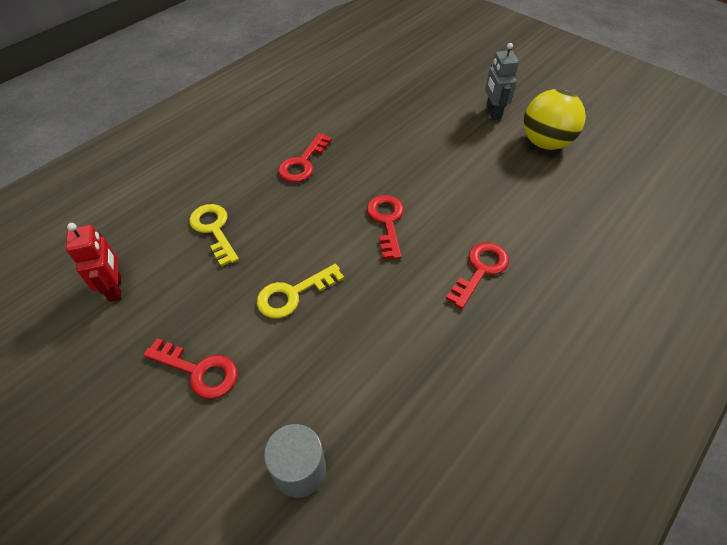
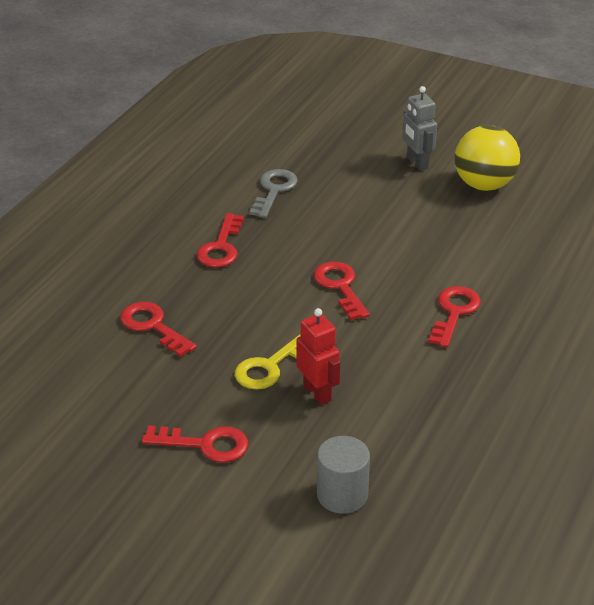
camera: 15 degrees left, 15 degrees down
red robot [66,223,121,302] -> red robot moved to [296,308,340,405]
yellow key [189,204,239,267] -> red key [120,302,197,357]
none -> grey key [249,169,298,218]

